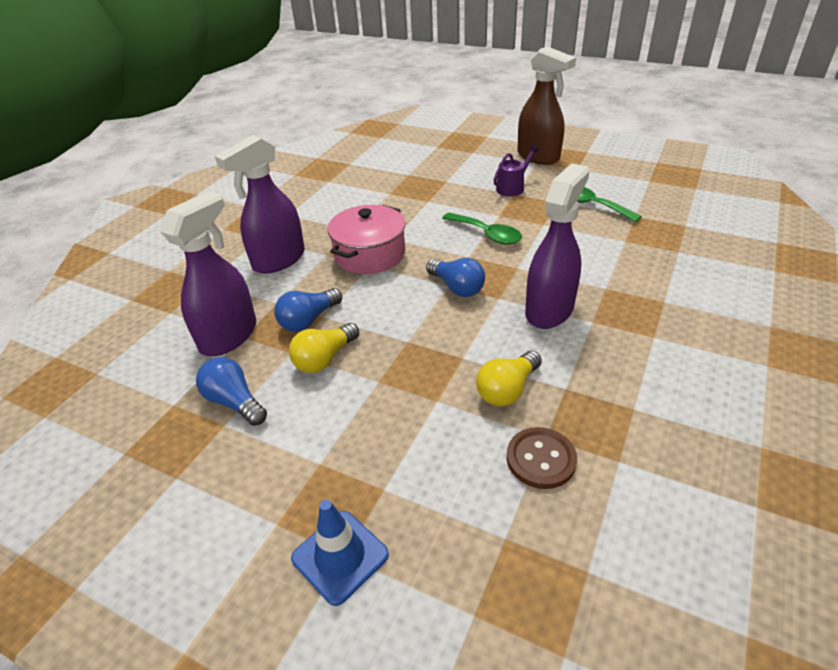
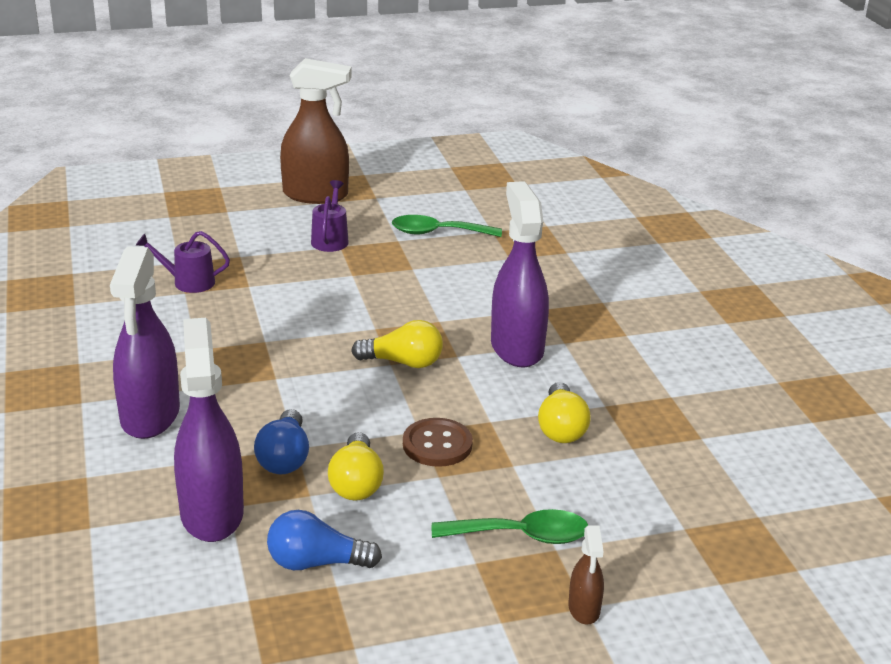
camera: 45 degrees left, 10 degrees down
blue traffic cone [291,500,389,606] -> brown spray bottle [568,525,604,625]
pink pot [327,205,405,274] -> none
blue light bulb [426,258,485,297] -> yellow light bulb [351,320,443,368]
green spoon [442,213,522,244] -> green spoon moved to [432,509,588,544]
brown button [507,427,577,489] -> brown button moved to [403,418,473,467]
none -> purple watering can [135,231,230,293]

